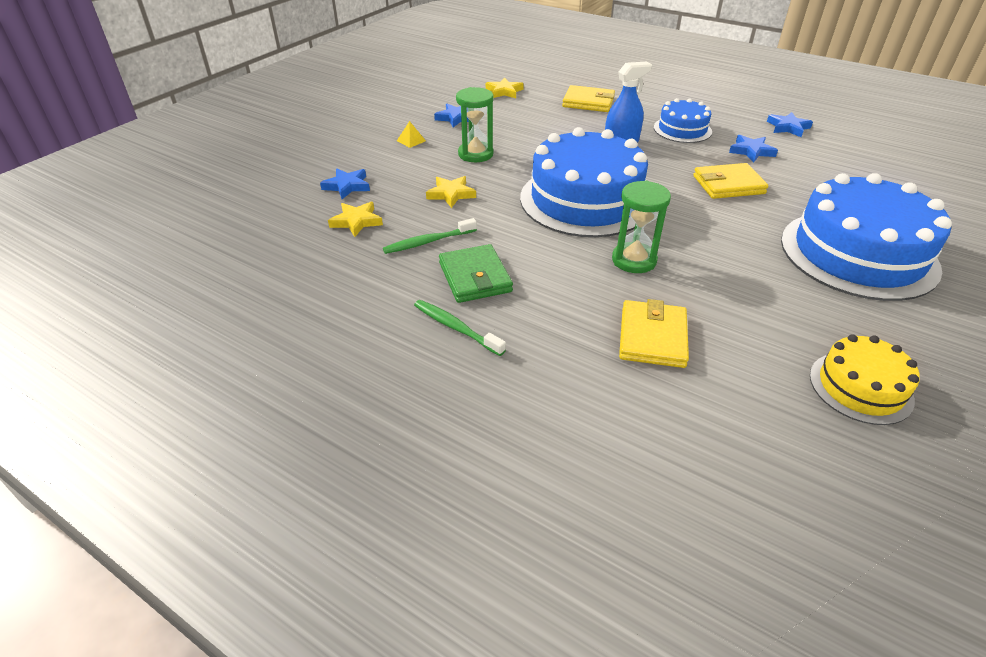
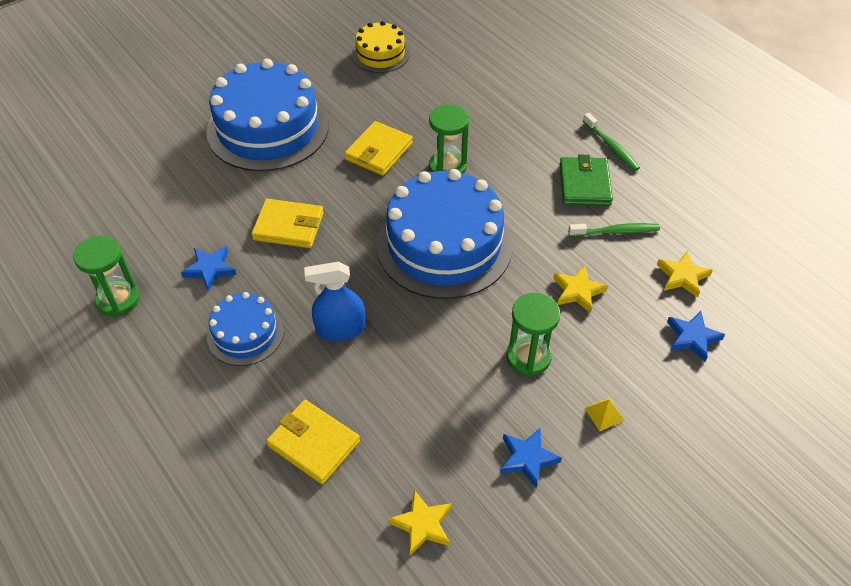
camera: 160 degrees left, 10 degrees up
yellow wallet [619,299,689,368] -> yellow wallet moved to [344,121,413,176]
blue star [767,112,813,137] -> green hourglass [73,235,140,317]

